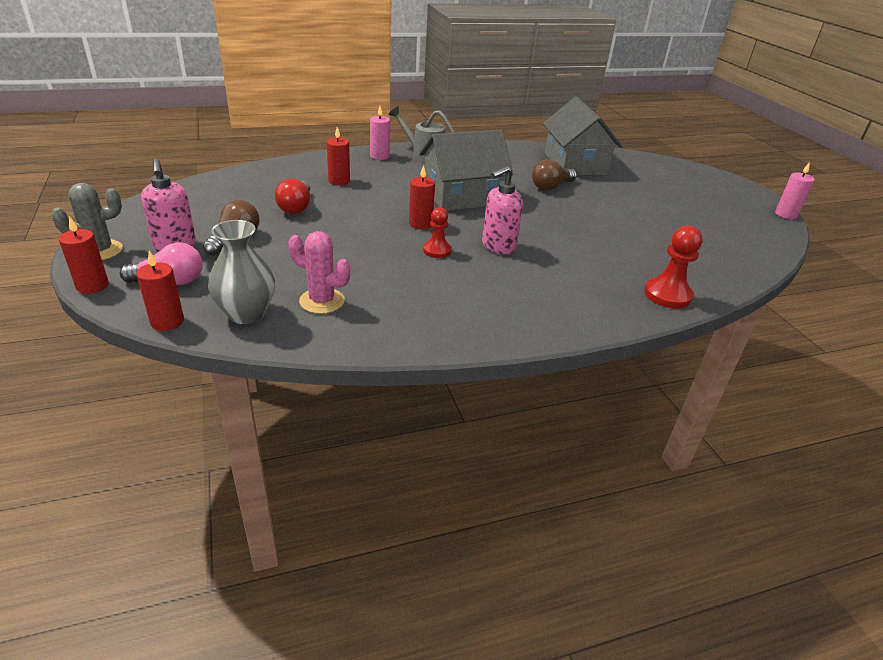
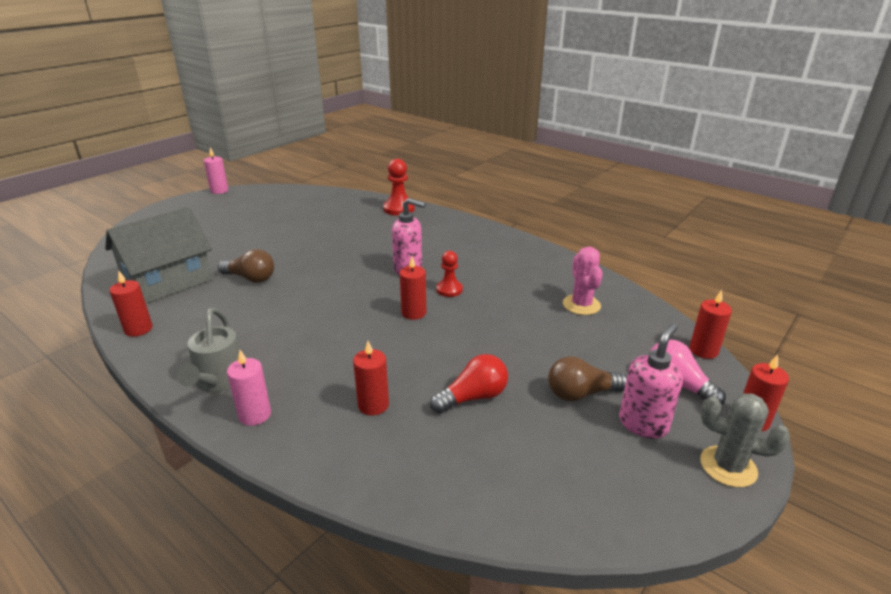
camera: 120 degrees left, 5 degrees down
grey vase [208,220,275,324] -> none
grey house [419,130,513,211] -> none
none -> red candle [110,271,153,337]

